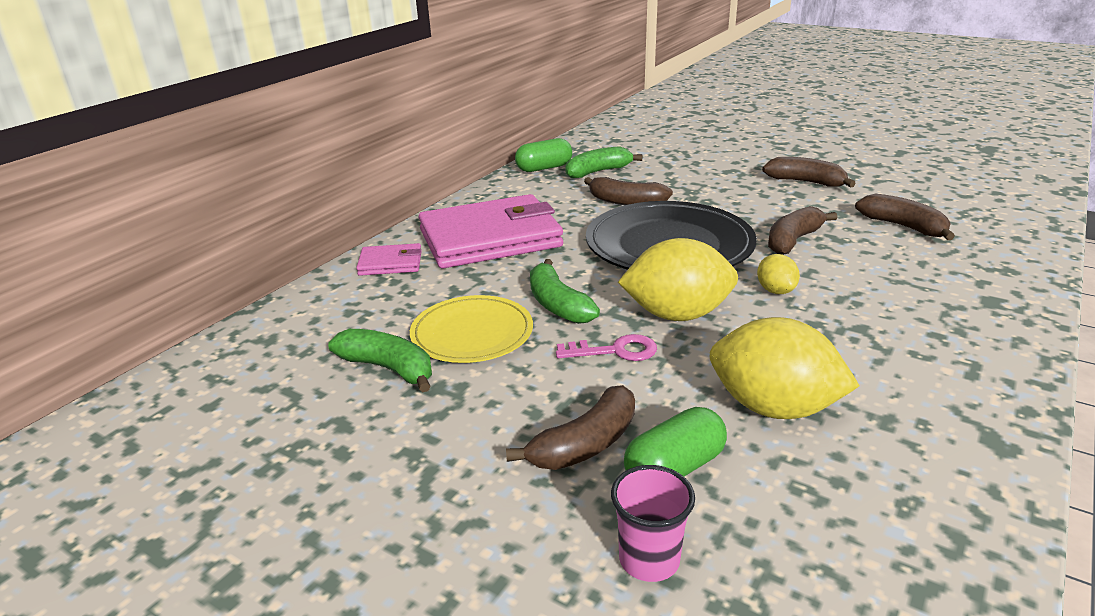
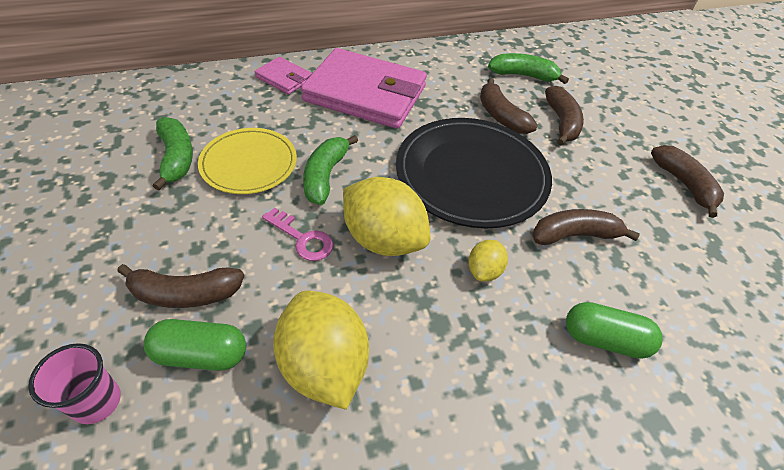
camera: 35 degrees right, 20 degrees up
green capsule [515,138,572,172] -> green capsule moved to [566,302,663,358]
brown banana [855,194,955,240] -> brown banana moved to [545,86,584,145]

